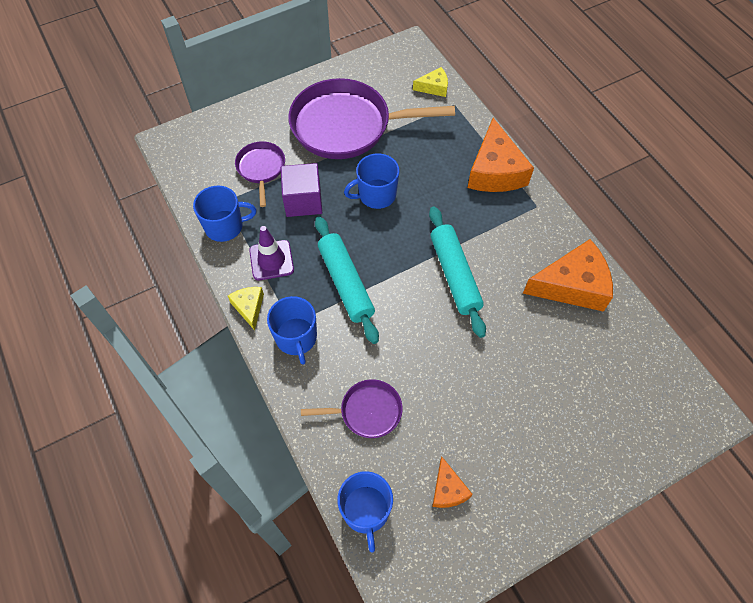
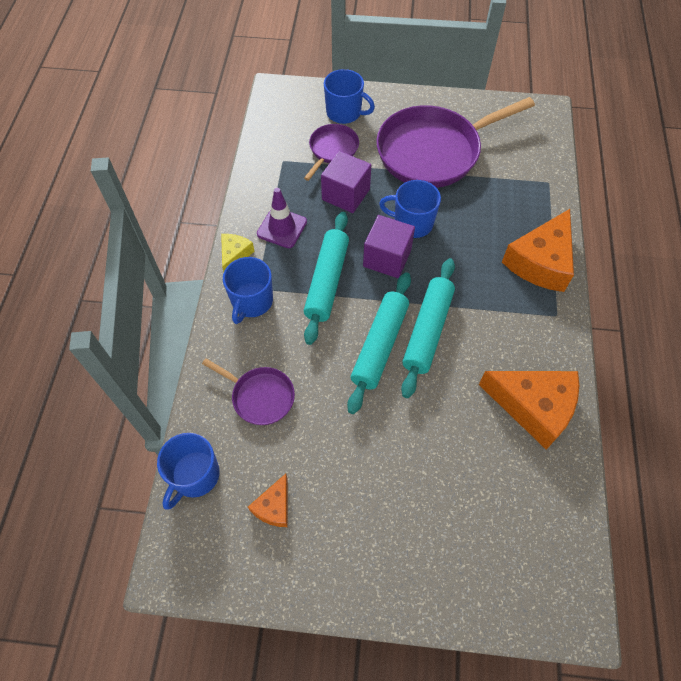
camera: 35 degrees right, 0 degrees up
blue mug [193,186,257,242] -> blue mug moved to [324,69,375,124]
purple pan [288,78,455,159] -> purple pan turned 60 degrees counterclockwise [376,97,535,188]
yellow cheese [413,67,448,97] -> none
none -> turquoise rolling pin [347,272,411,414]
none -> purple cube [363,215,415,278]

